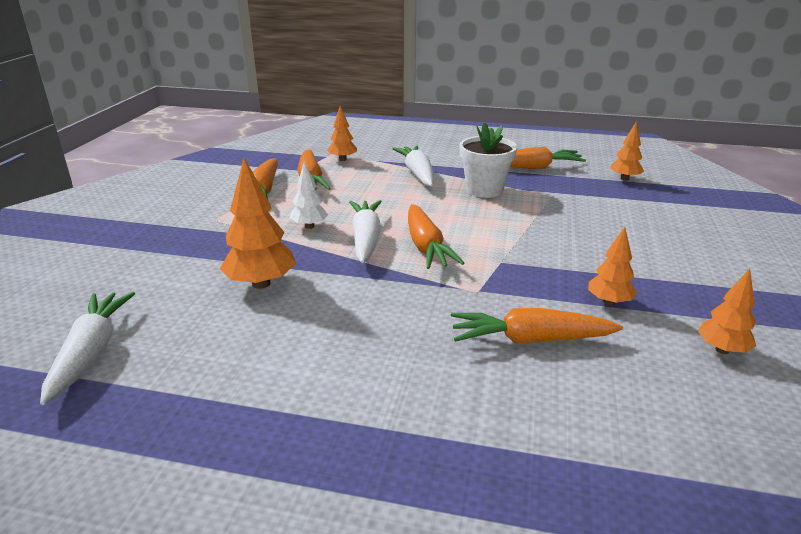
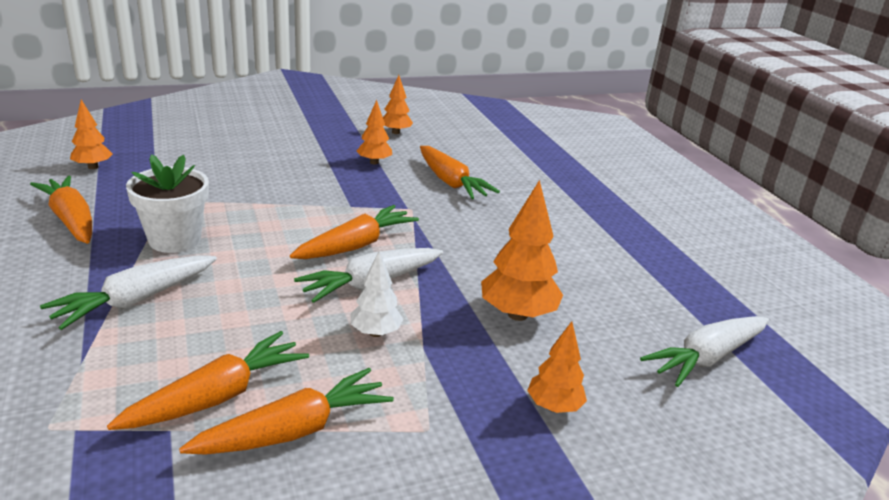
camera: 125 degrees left, 0 degrees up
orange tree [327,106,357,161] -> orange tree moved to [527,321,587,413]

